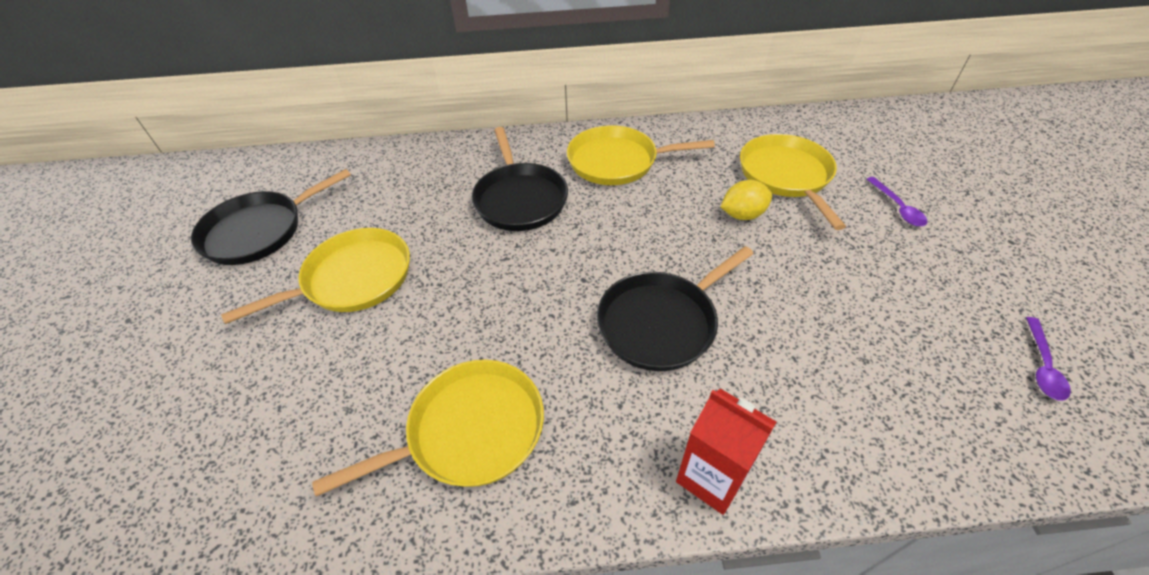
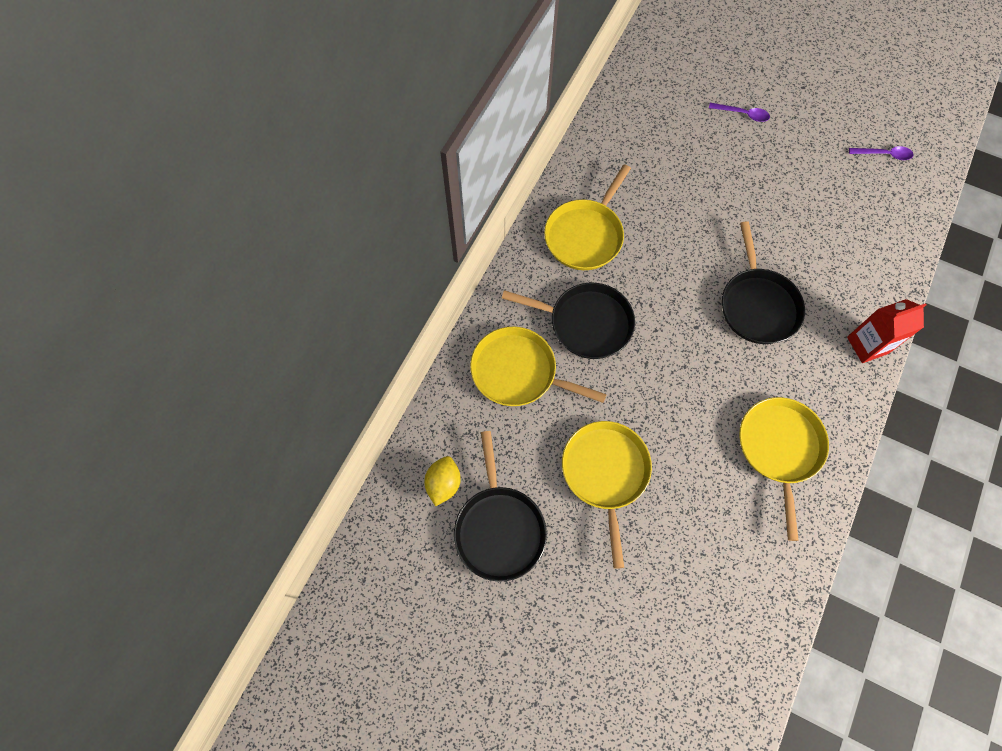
camera: 60 degrees left, 20 degrees up
yellow lemon [721,180,773,220] -> yellow lemon moved to [424,456,461,506]
yellow pan [740,134,846,230] -> yellow pan moved to [470,327,607,406]
purple spoon [1026,317,1071,401] -> purple spoon turned 45 degrees counterclockwise [849,146,914,160]

